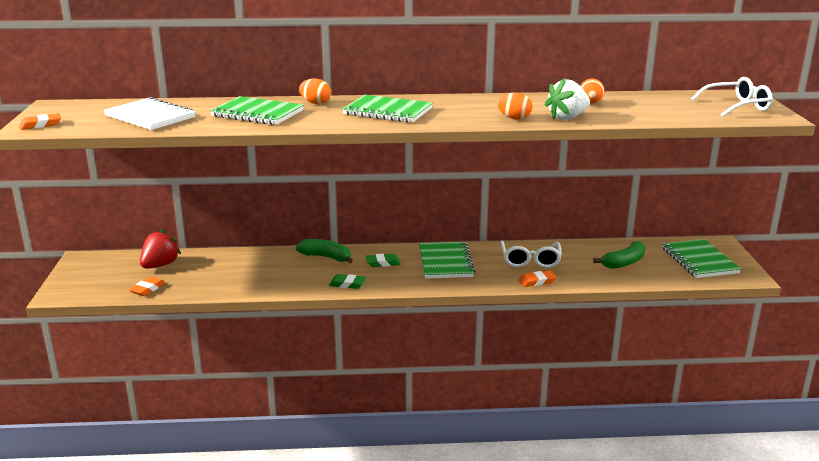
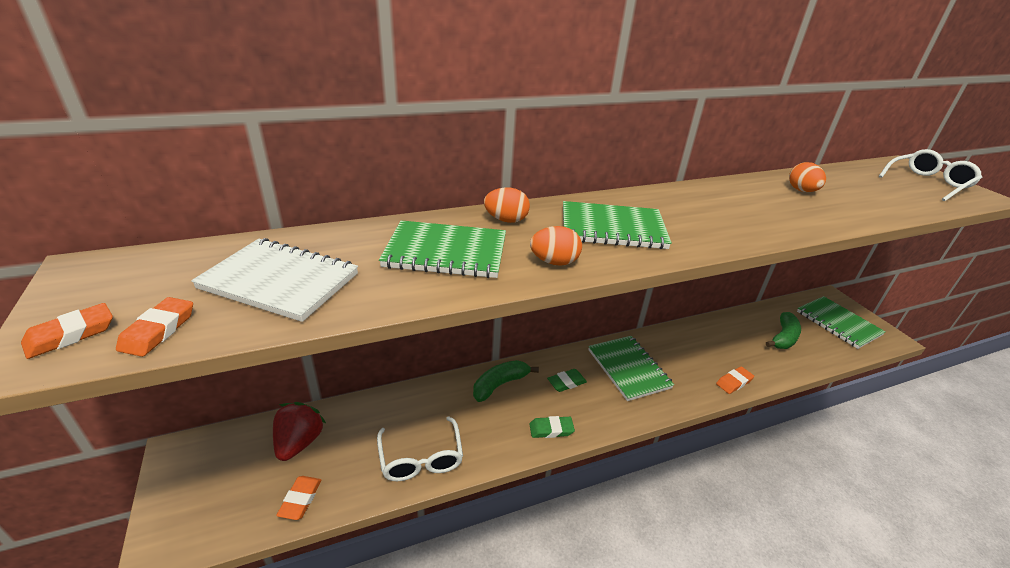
camera: 20 degrees left, 10 degrees up
green banana [296,239,353,263] -> green banana turned 45 degrees counterclockwise [473,360,539,402]
orange egg [497,93,532,120] -> orange egg moved to [530,226,582,266]
white glasses [500,241,562,268] -> white glasses moved to [377,417,463,481]
white strawberry [545,78,590,120] -> none
none -> orange eraser [116,297,193,357]

